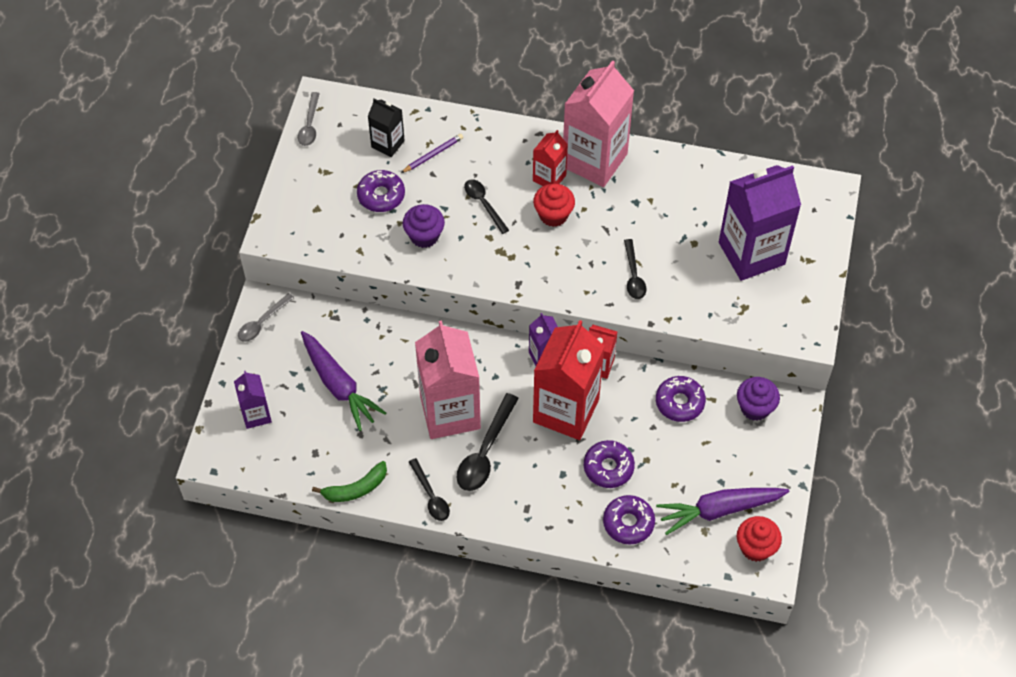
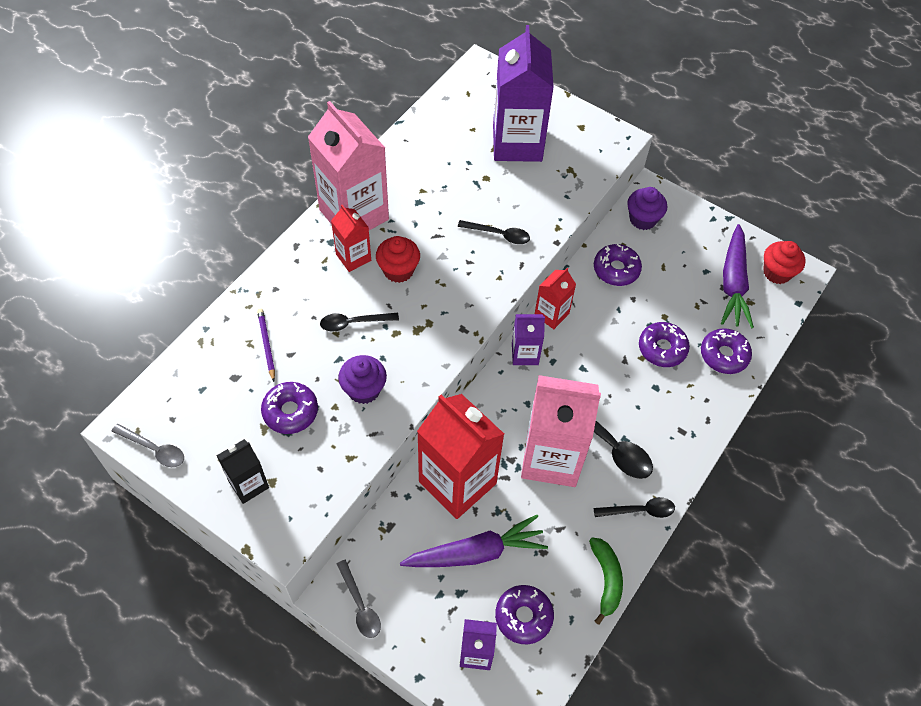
camera: 70 degrees left, 0 degrees up
black carton [368,99,405,157] -> black carton moved to [217,439,269,504]
red carton [533,320,605,440] -> red carton moved to [417,394,504,519]
none -> purple donut [495,585,554,644]

